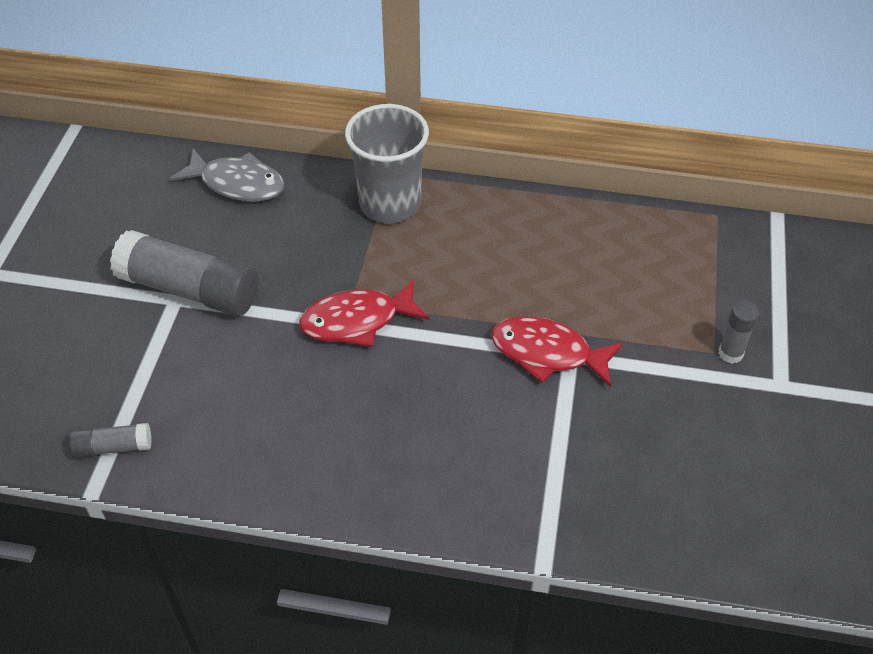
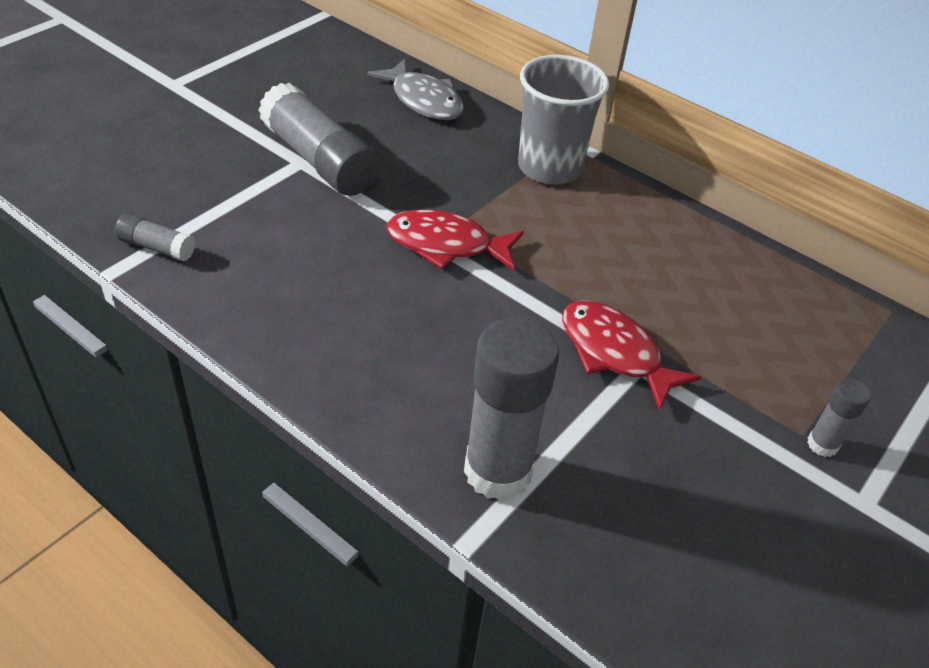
camera: 25 degrees right, 5 degrees down
none -> grey glue stick [464,317,559,501]

